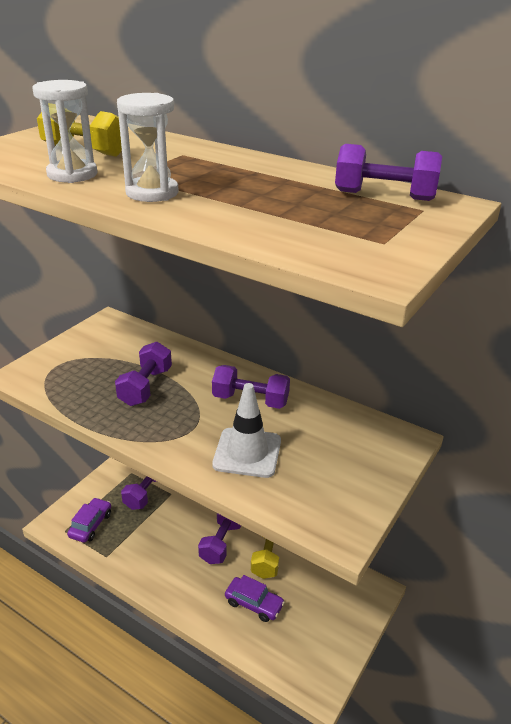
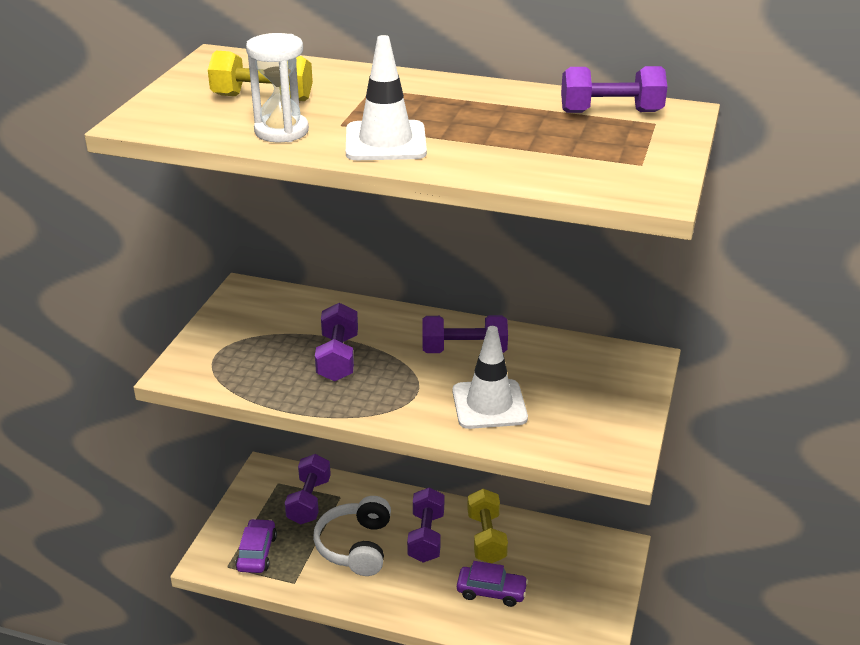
camera: 15 degrees left, 0 degrees up
white hourglass [117,93,178,202] -> white traffic cone [346,35,427,160]
none -> white headphones [313,496,391,576]

